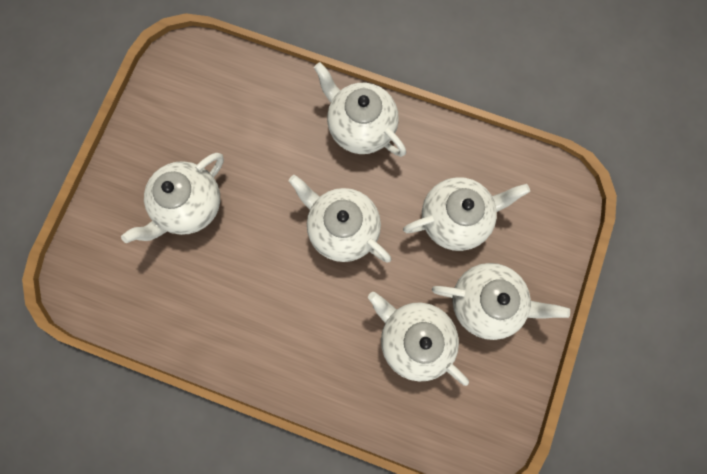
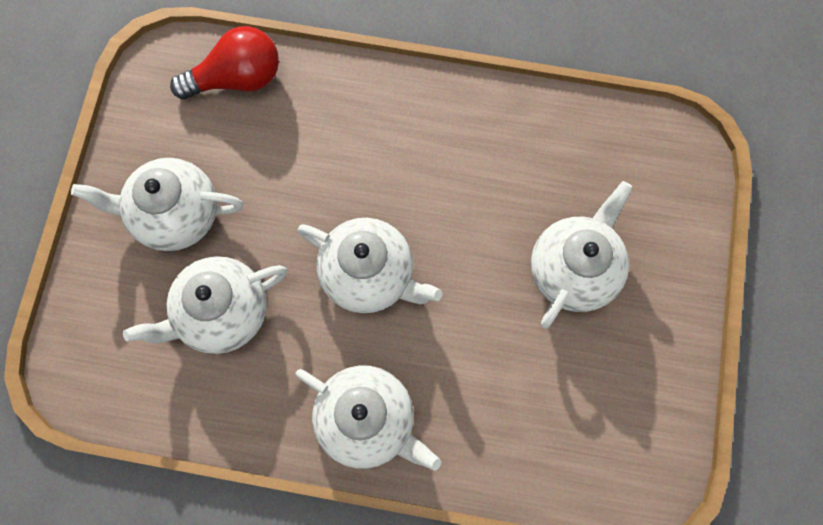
camera: 170 degrees right, 5 degrees down
white teapot [368,292,469,386] -> none
none -> red light bulb [170,26,279,100]

